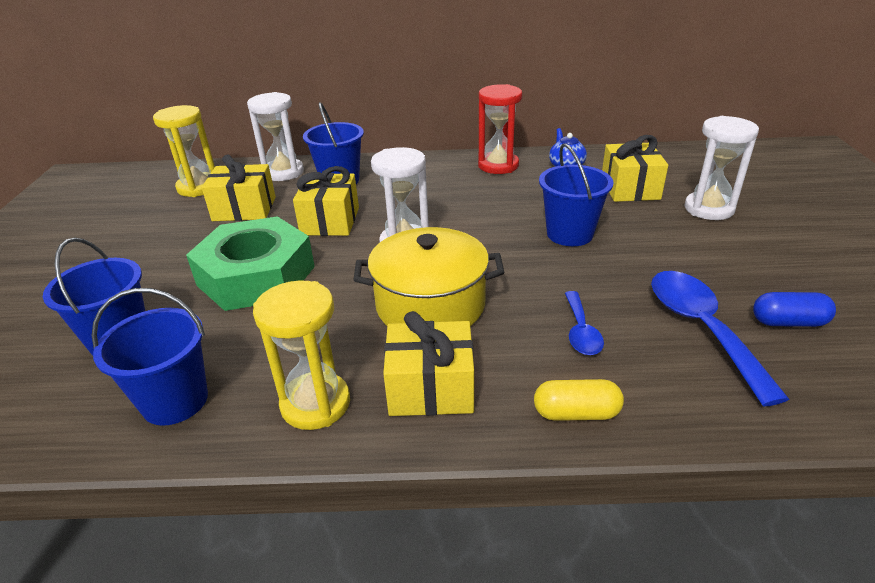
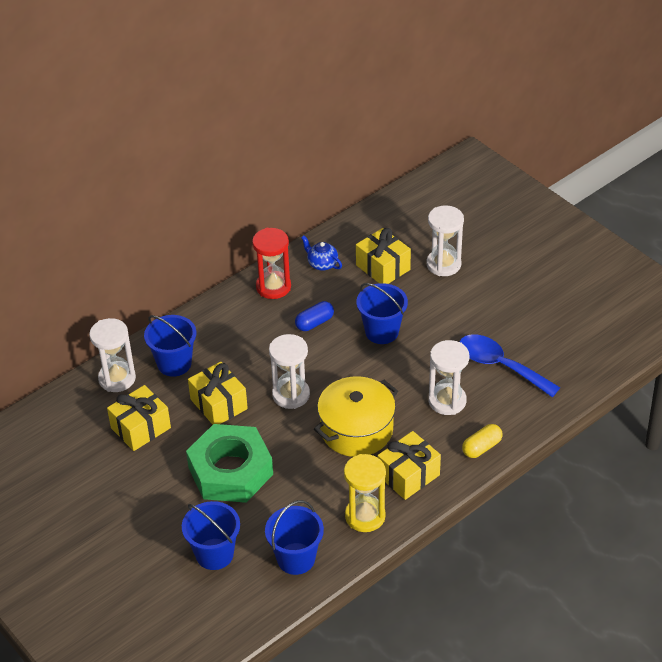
camera: 40 degrees left, 10 degrees up
yellow hourglass [153,105,215,197] -> none
blue spoon [565,291,604,355] -> white hourglass [428,340,469,415]
blue capsule [753,292,836,327] -> blue capsule moved to [295,301,334,331]

